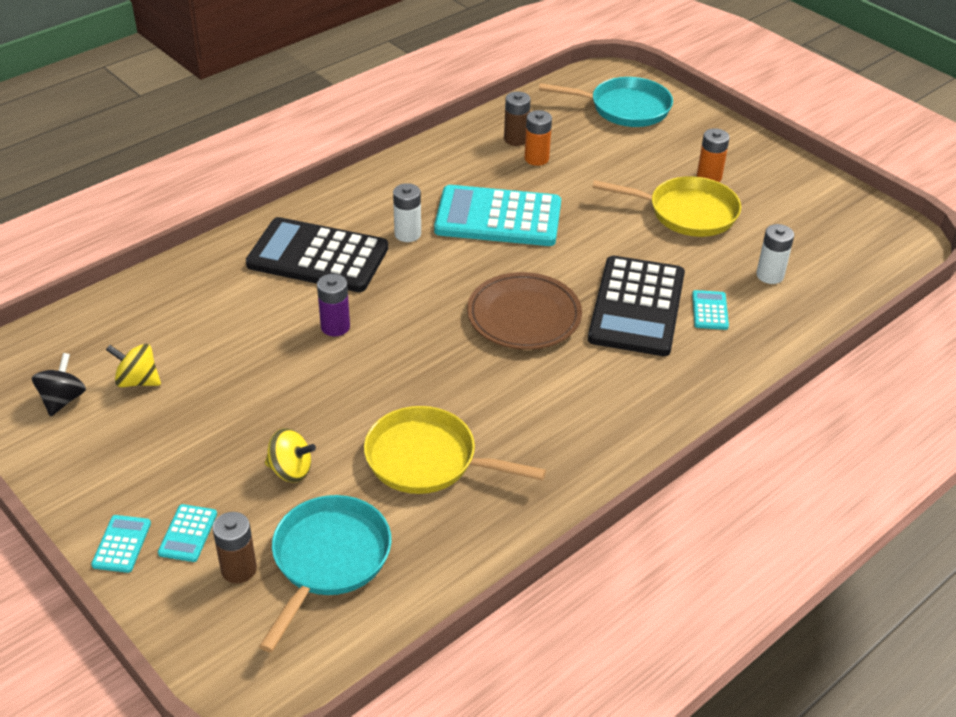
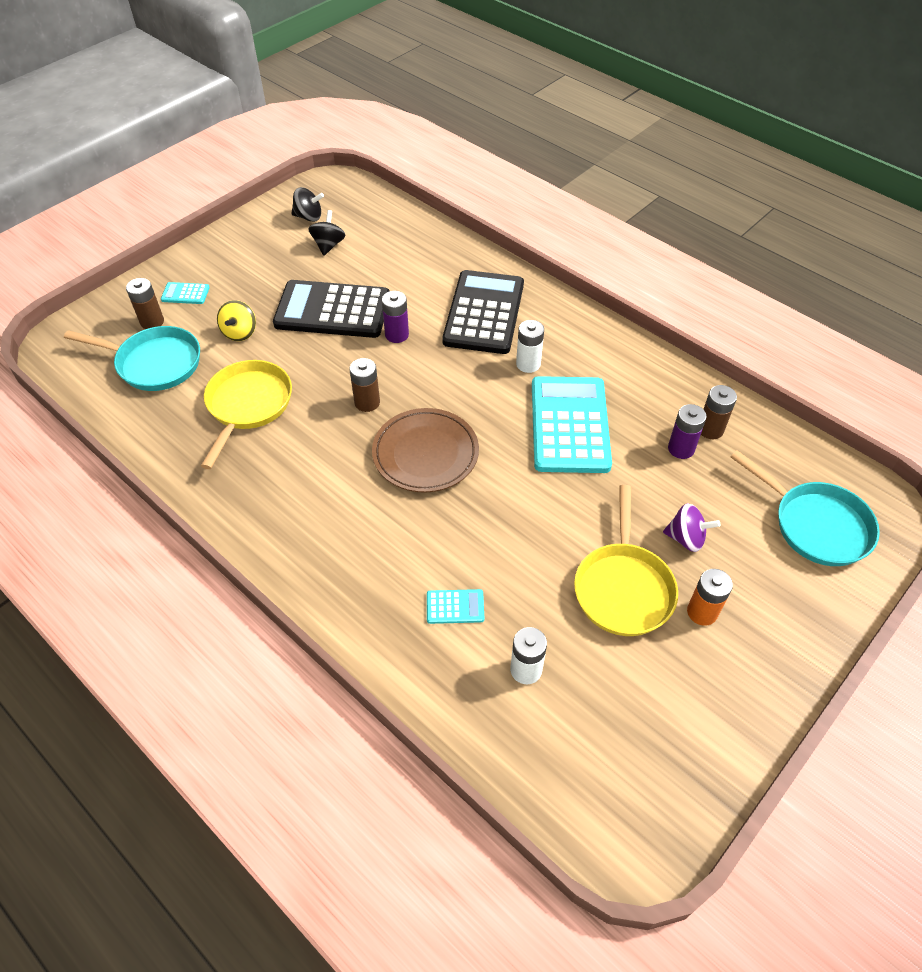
camera: 85 degrees right, 10 degrees up
turquoise calculator [91,515,151,573] -> none
yellow spinning top [106,344,161,387] -> black spinning top [308,210,346,255]
orange battery [524,110,552,166] -> purple battery [668,404,707,459]
turquoise pan [539,77,673,127] -> turquoise pan turned 45 degrees counterclockwise [731,450,880,566]
black calculator [588,256,685,356] -> black calculator moved to [273,280,390,338]
none -> brown battery [349,358,380,412]
none -> purple spinning top [663,503,720,552]

